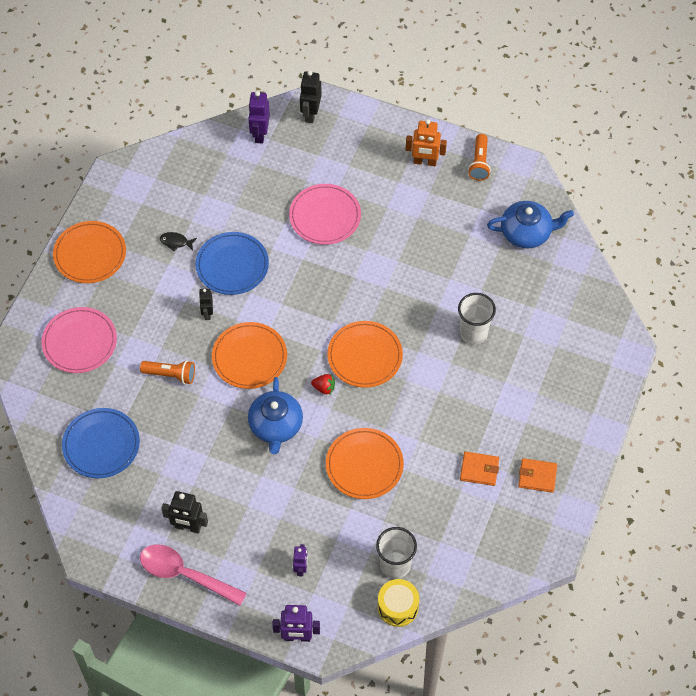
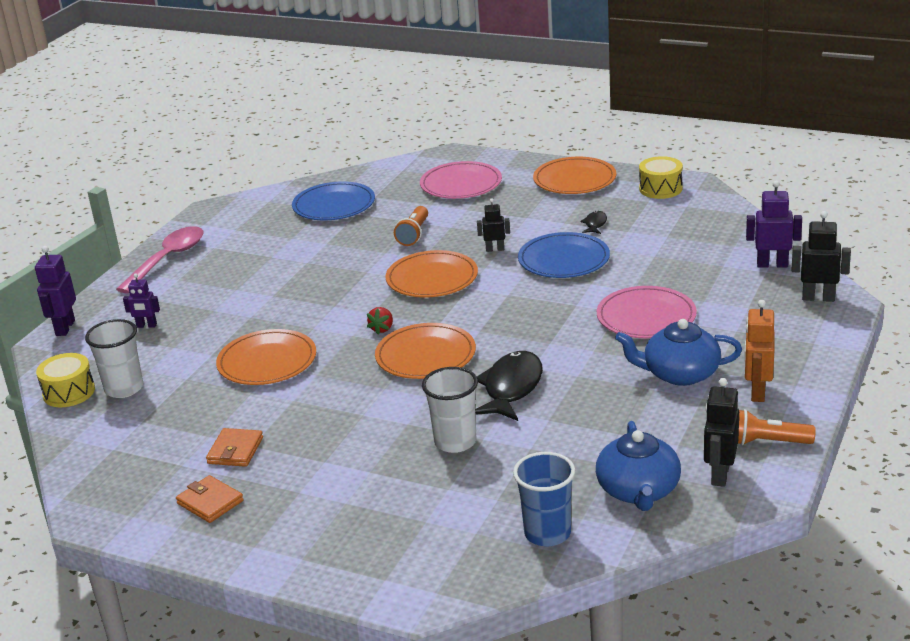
camera: 95 degrees right, 30 degrees down
black robot [161,491,208,534] -> black robot moved to [704,378,739,487]
blue teapot [248,377,303,454] -> blue teapot moved to [615,319,742,386]
orange wallet [518,458,557,493] -> orange wallet turned 60 degrees counterclockwise [176,475,244,523]
none -> black fish [475,351,543,421]
none -> blue cup [513,452,575,546]
none -> yellow drum [639,156,683,199]

